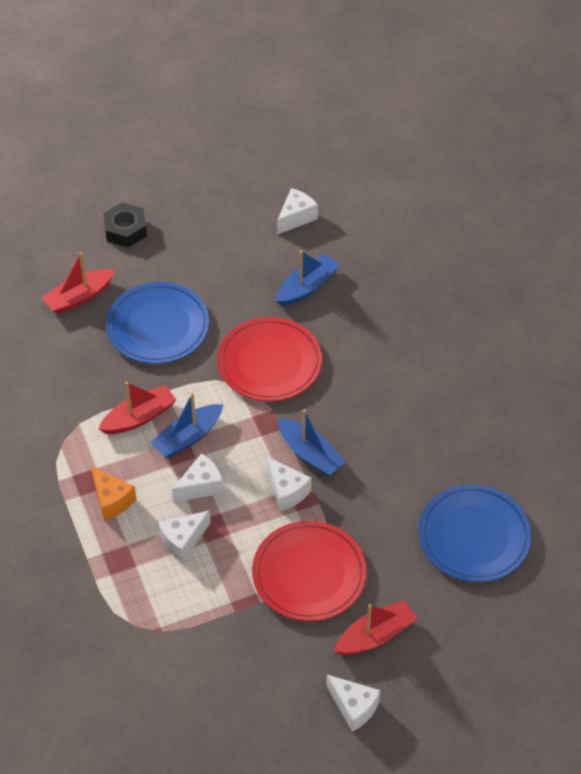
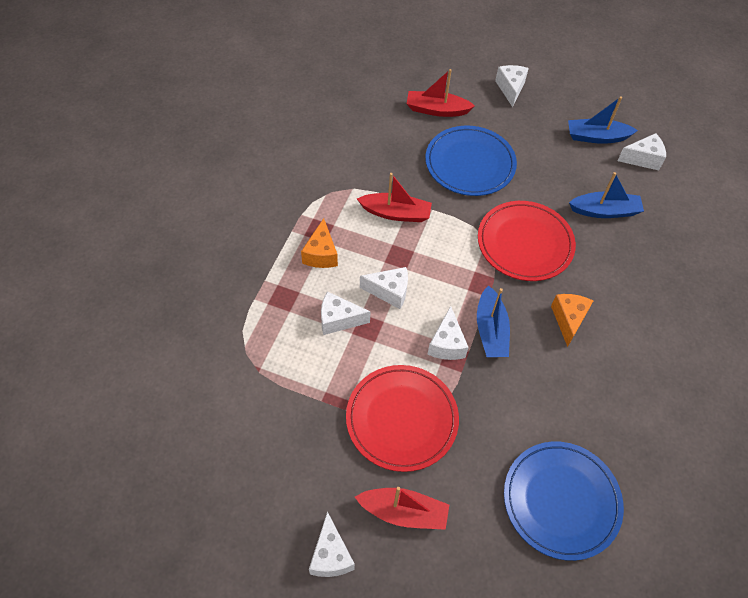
camera: 40 degrees right, 5 degrees up
black nut [103,202,147,248] -> white cheese [495,65,529,107]
blue boat [150,393,223,458] -> blue boat moved to [568,96,638,144]
none -> orange cheese [551,294,593,347]

